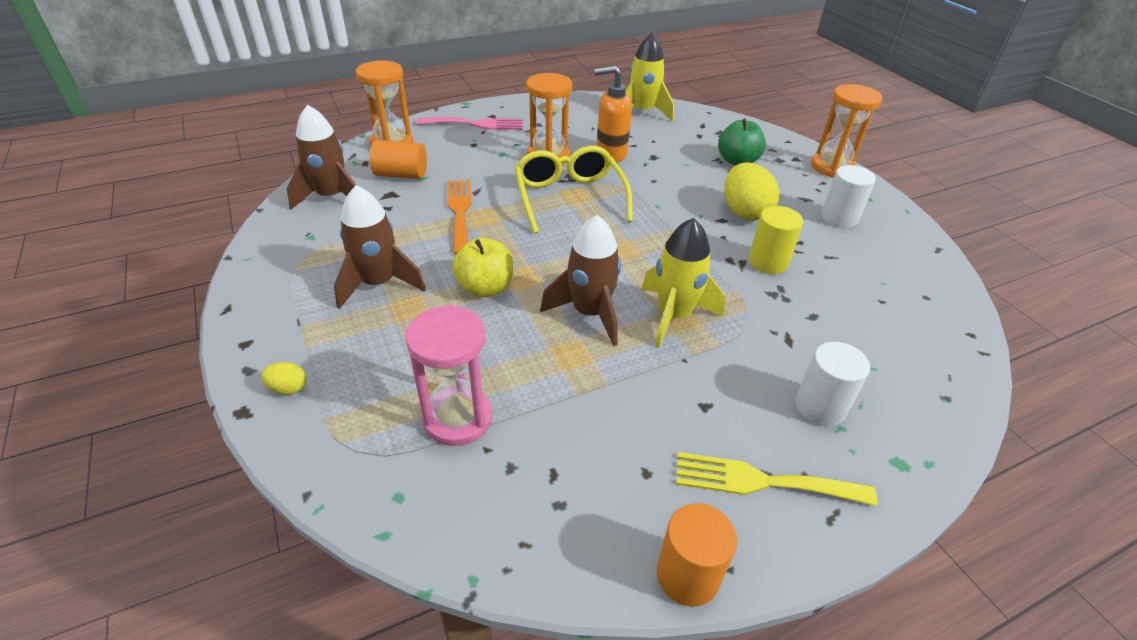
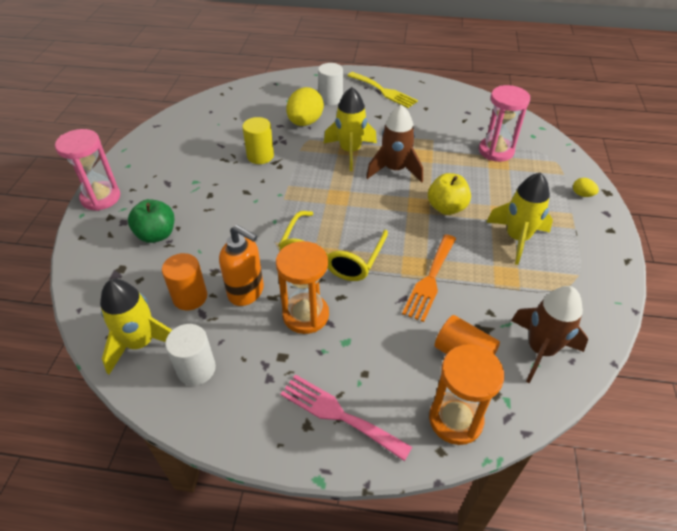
camera: 145 degrees left, 5 degrees up
brown rocket [334,185,426,309] -> yellow rocket [487,172,553,265]
orange cylinder [657,503,737,607] -> orange cylinder moved to [162,253,207,310]
yellow egg [724,162,779,221] -> yellow egg moved to [286,87,324,126]
orange hourglass [811,84,882,178] -> pink hourglass [55,129,120,211]
white cylinder [821,165,876,228] -> white cylinder moved to [165,324,216,386]

